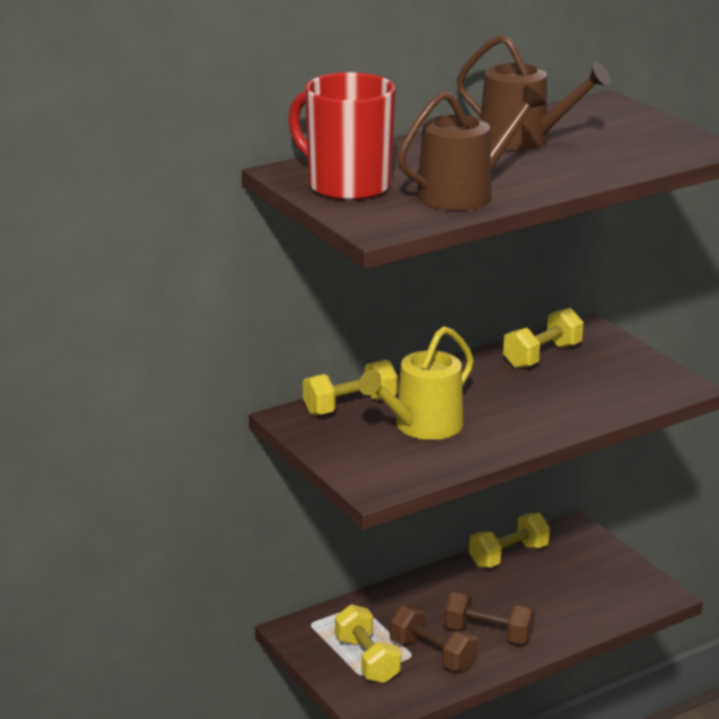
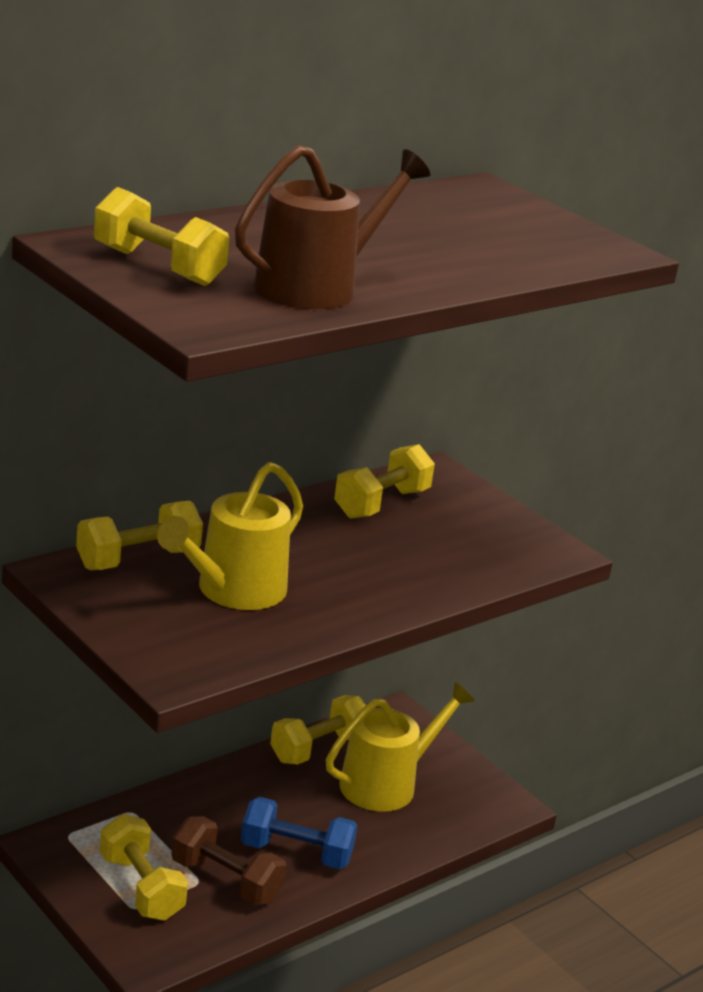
camera: 10 degrees left, 0 degrees up
red mug [288,72,395,201] -> yellow dumbbell [94,187,229,286]
brown dumbbell [444,591,535,644] -> blue dumbbell [241,797,357,869]
brown watering can [456,35,611,151] -> none
none -> yellow watering can [326,682,475,812]

